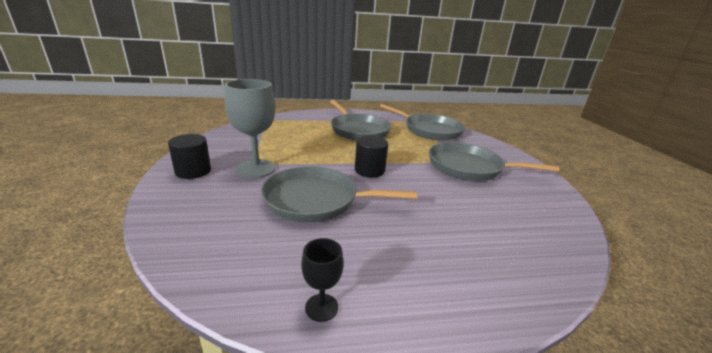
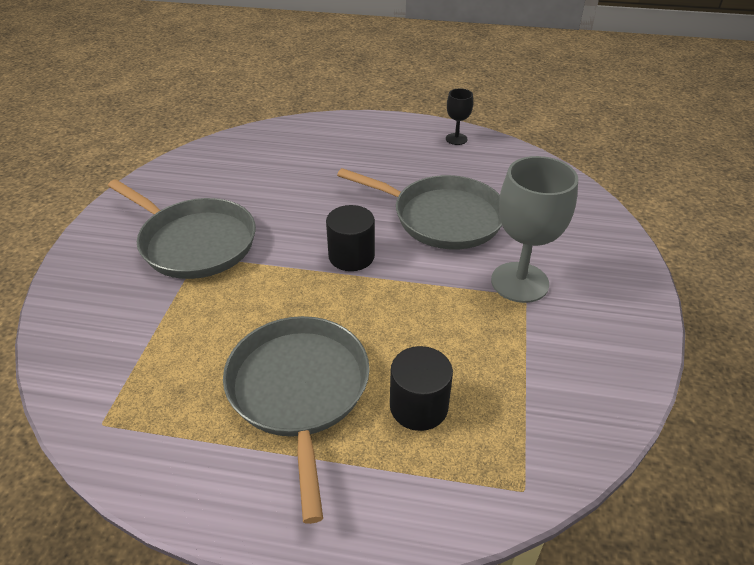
camera: 160 degrees left, 15 degrees up
black cylinder [168,134,211,179] -> black cylinder moved to [390,346,453,431]
grey pan [380,104,465,140] -> none

